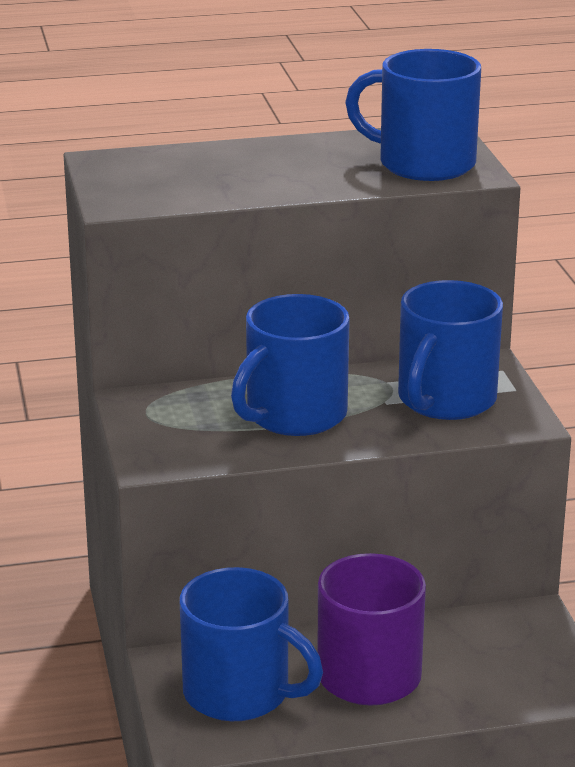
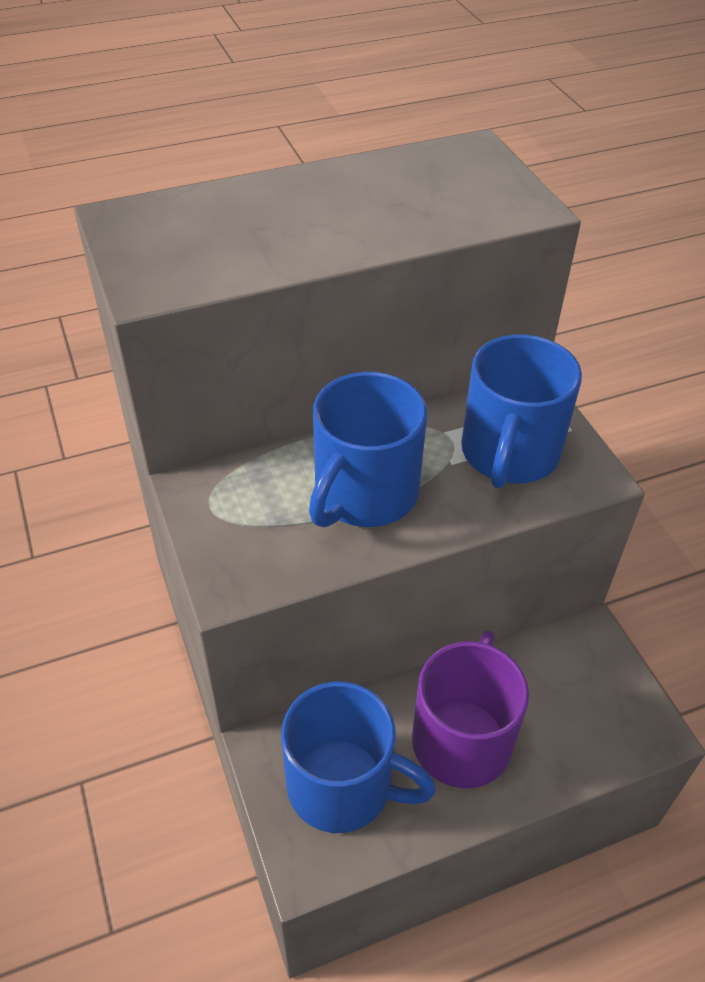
camera: 10 degrees left, 20 degrees up
blue mug [345,49,481,181] -> none

